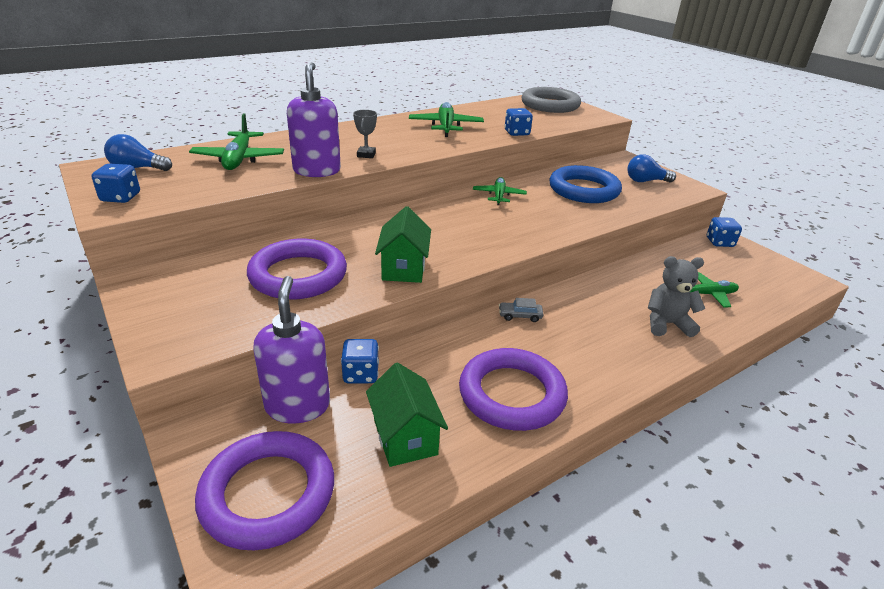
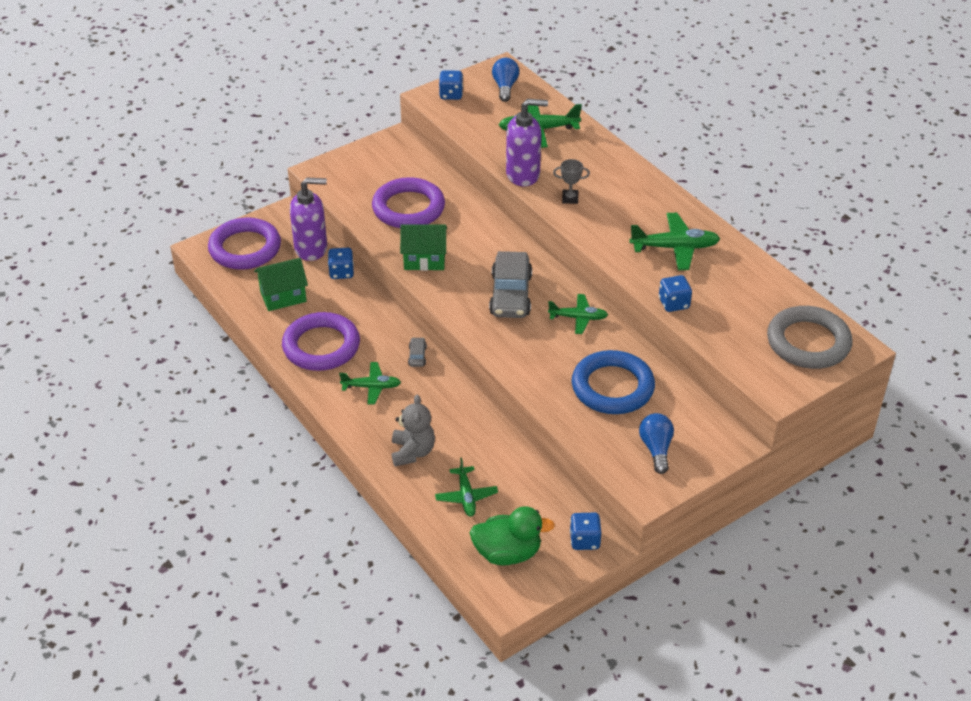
camera: 90 degrees right, 10 degrees up
none -> green plane [339,362,401,405]
none -> green duck [470,506,555,565]
none -> grey car [489,251,532,318]

